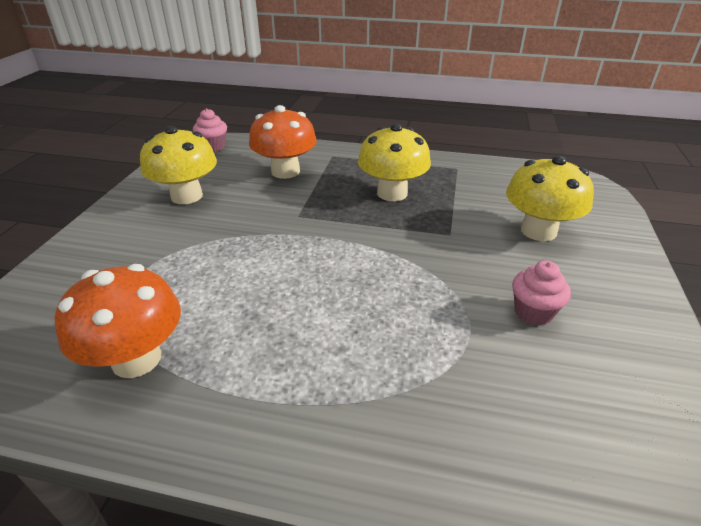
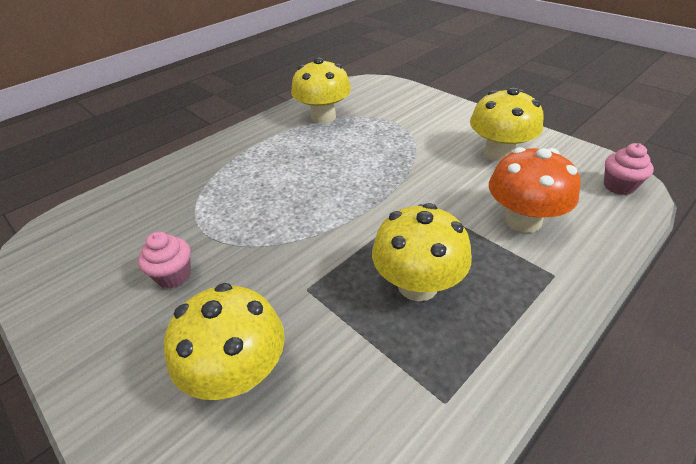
camera: 125 degrees right, 5 degrees up
orange mushroom [55,264,181,378] -> yellow mushroom [291,57,351,123]

